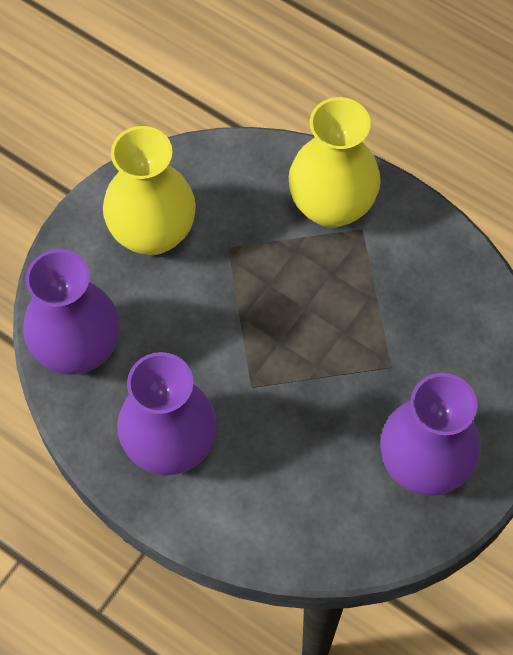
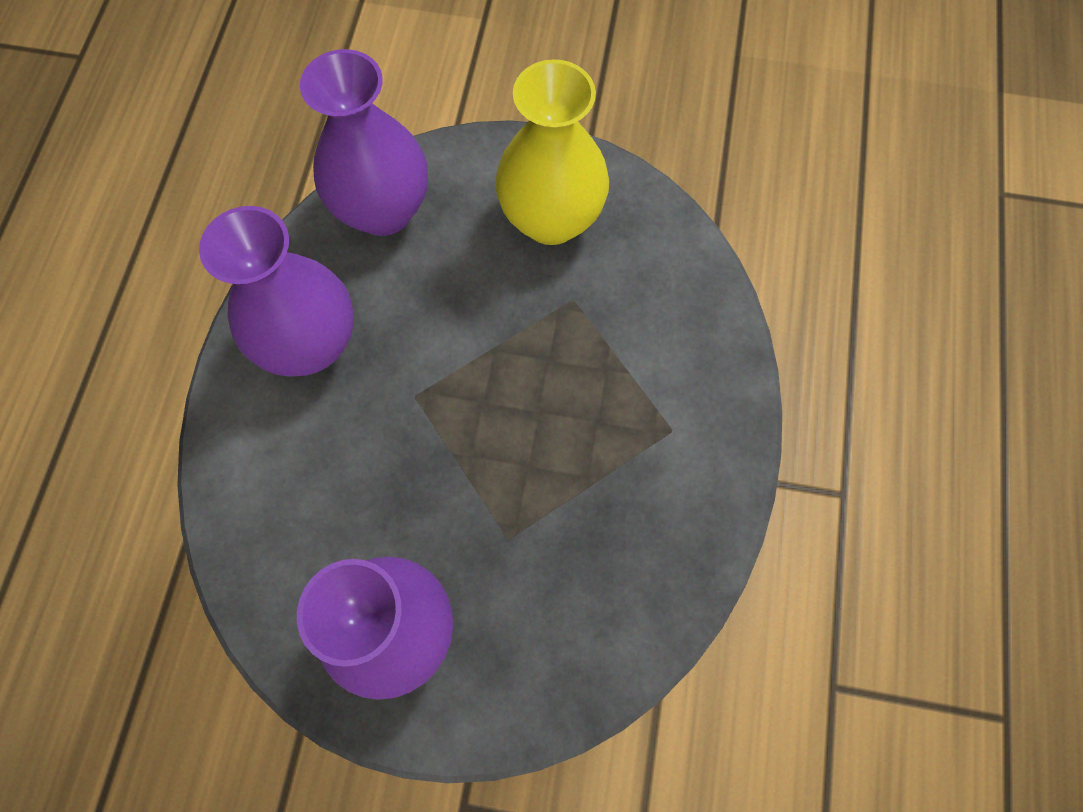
camera: 65 degrees right, 5 degrees up
yellow vase [289,97,381,228] -> none

